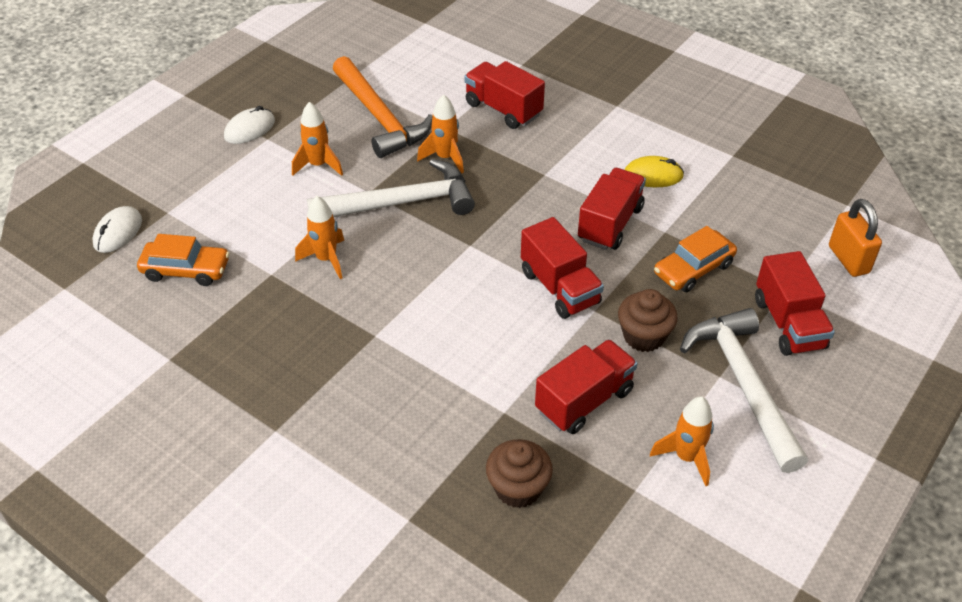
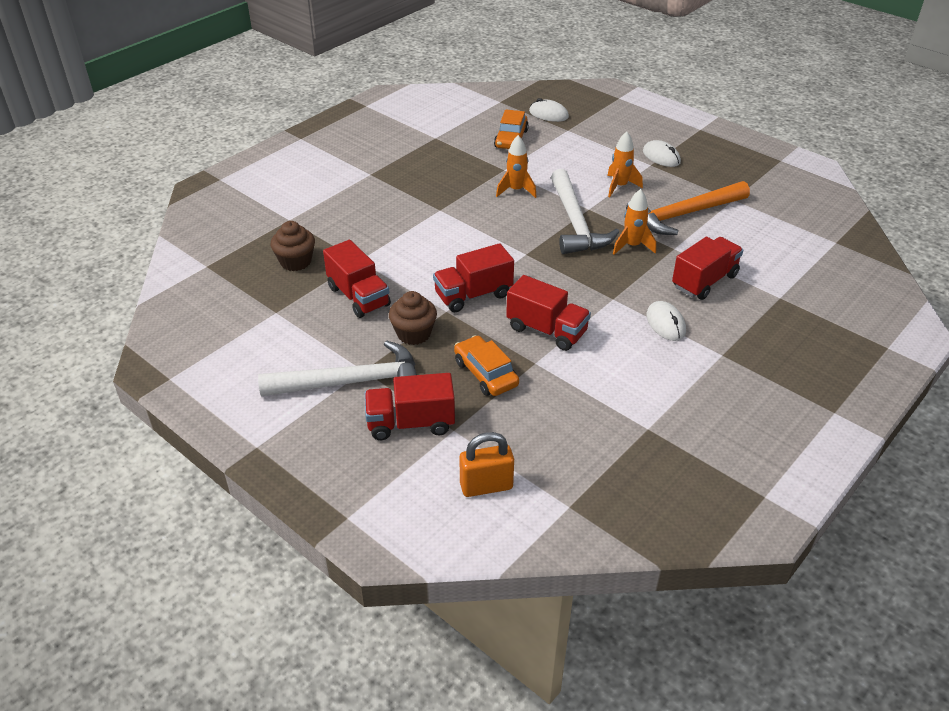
camera: 95 degrees right, 5 degrees down
yellow mouse [625,156,684,187] -> none
orange rocket [650,397,714,486] -> none
none -> white mouse [646,301,686,341]

